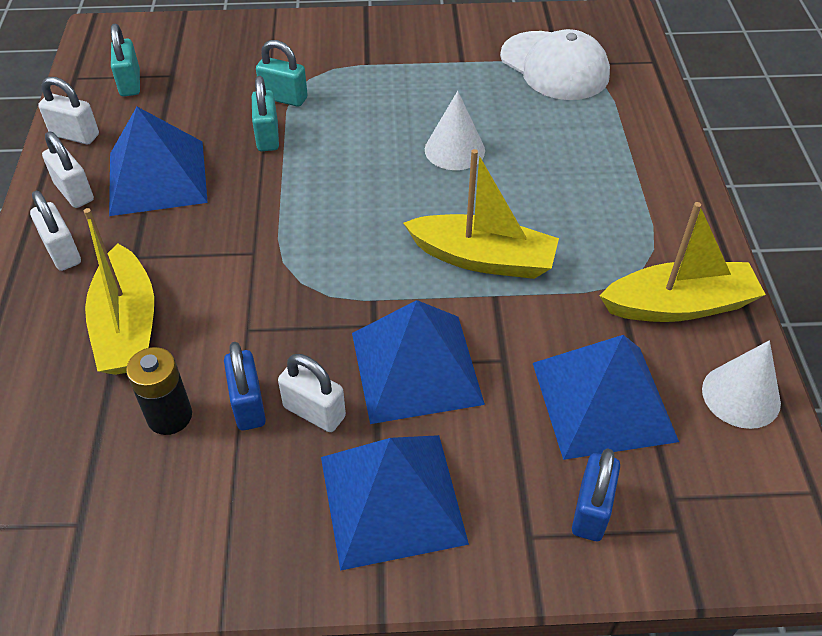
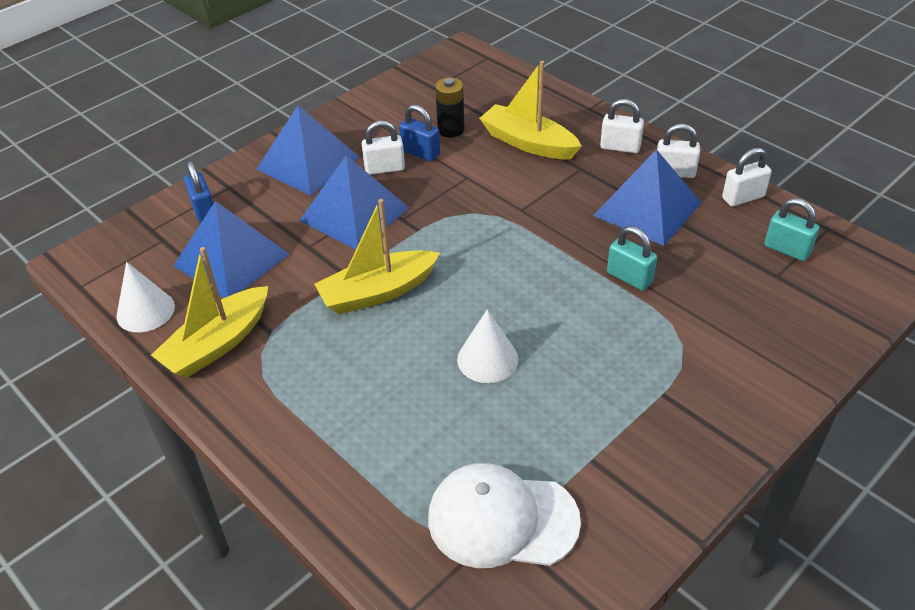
camera: 140 degrees right, 5 degrees down
turquoise padlock [256,40,308,107] -> none

